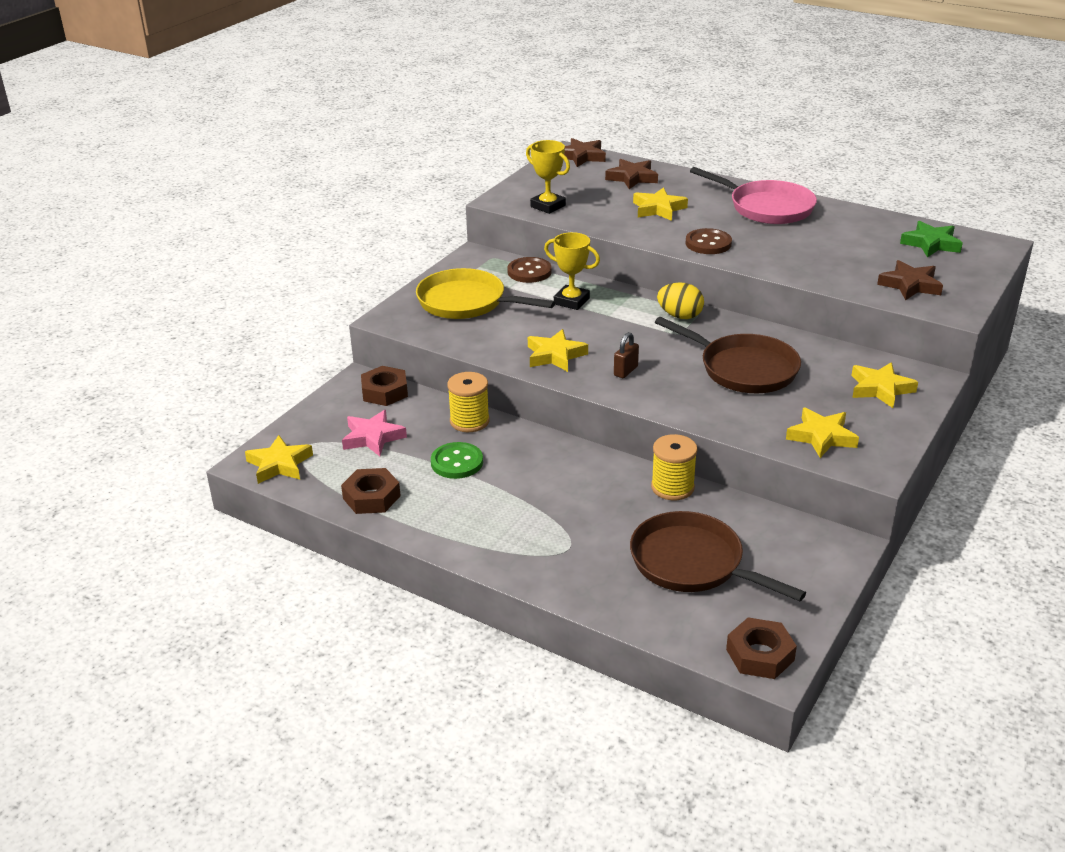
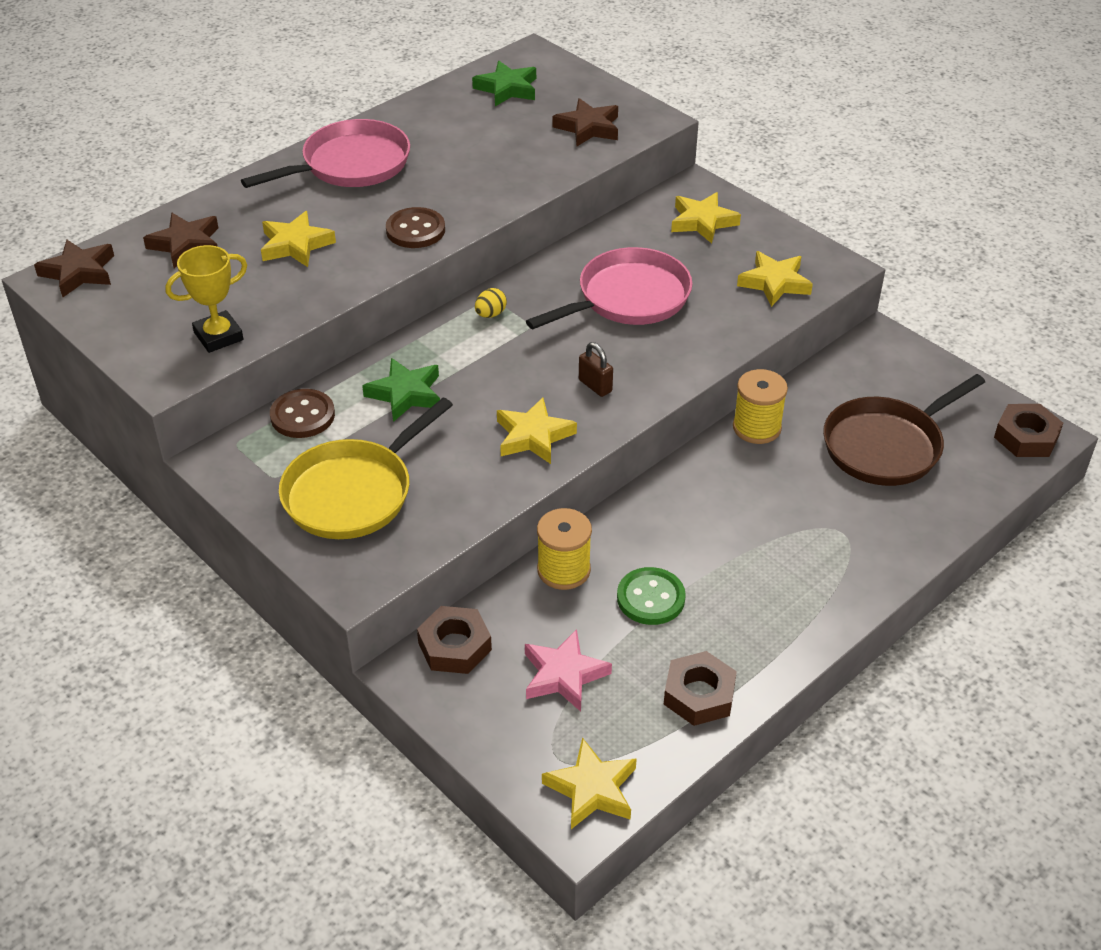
camera: 75 degrees left, 10 degrees up
yellow trophy [544,232,600,310] -> green star [362,358,440,422]
brown pan [655,317,801,393] -> pink pan [526,247,692,329]
yellow egg [657,282,704,319] -> yellow egg [475,288,507,318], size x0.62

